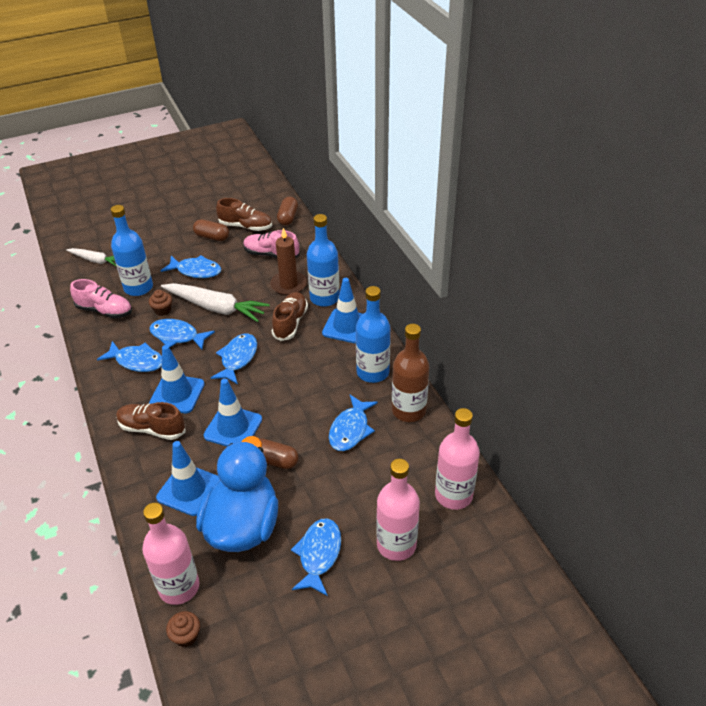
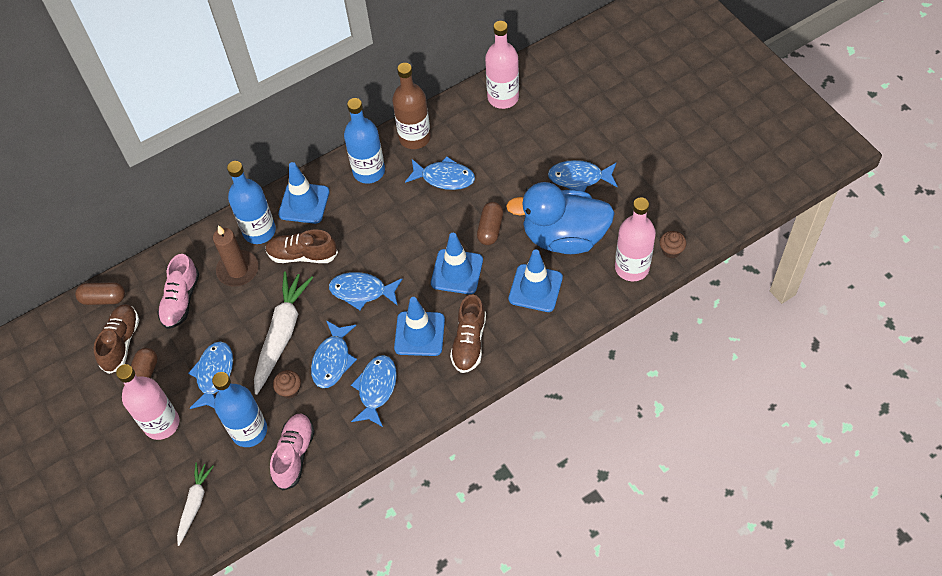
camera: 95 degrees left, 15 degrees up
pink bottle [376,459,420,561] -> pink bottle moved to [116,364,180,440]

